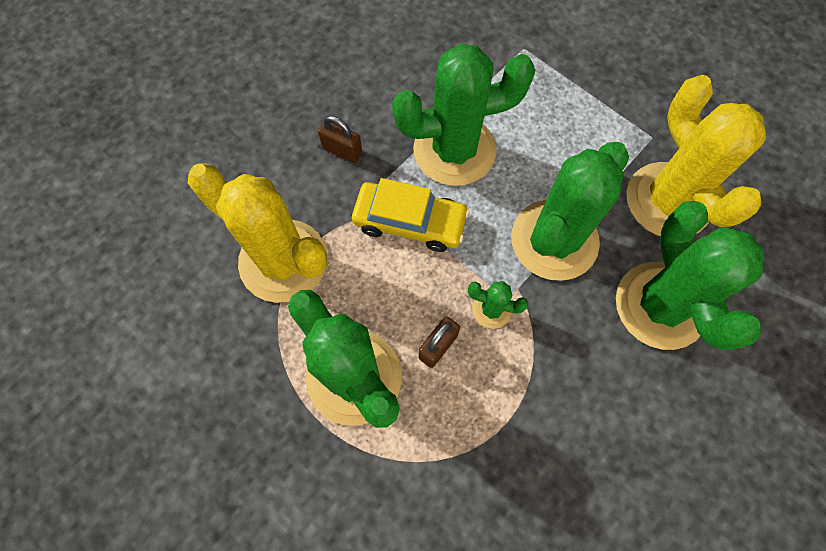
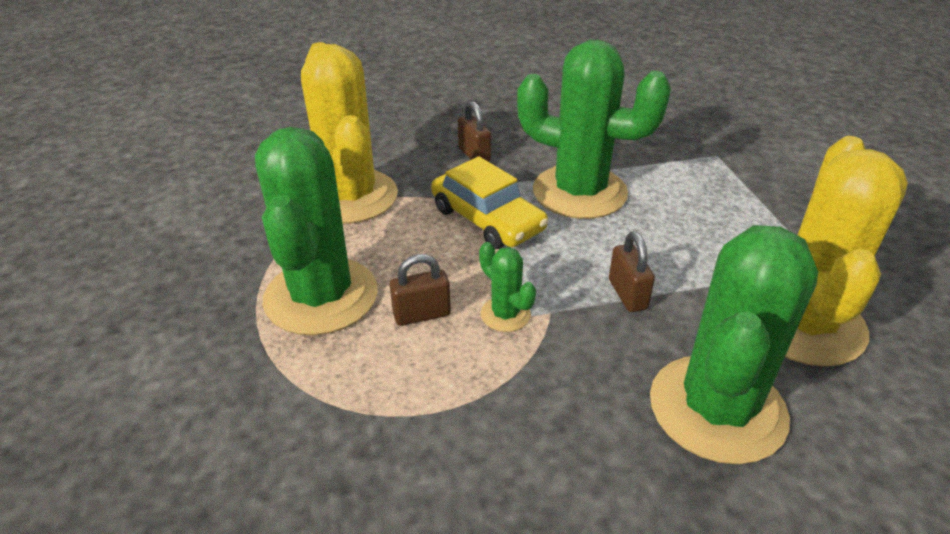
camera: 35 degrees right, 30 degrees down
green cactus [511,142,629,281] -> brown padlock [609,231,655,312]

